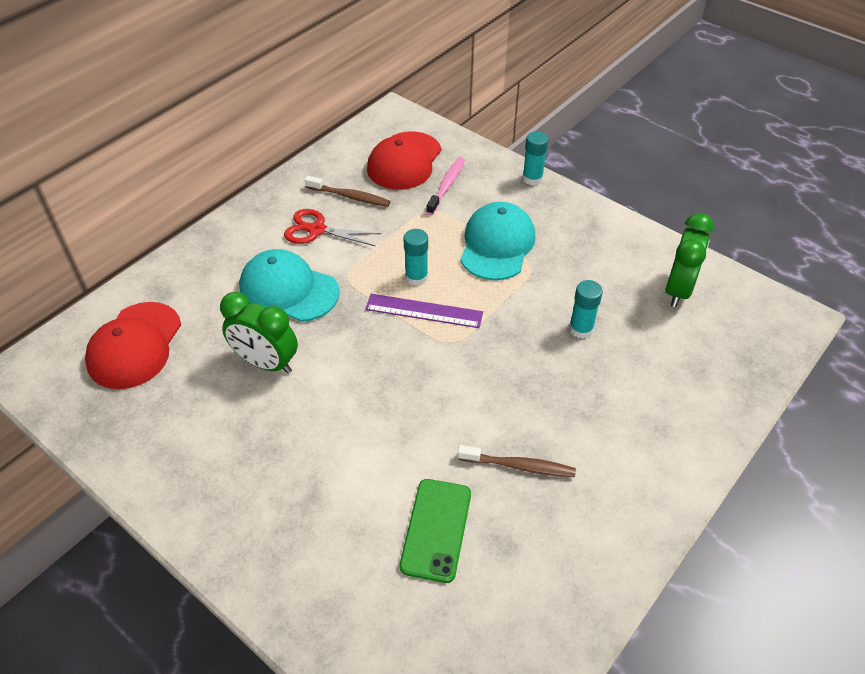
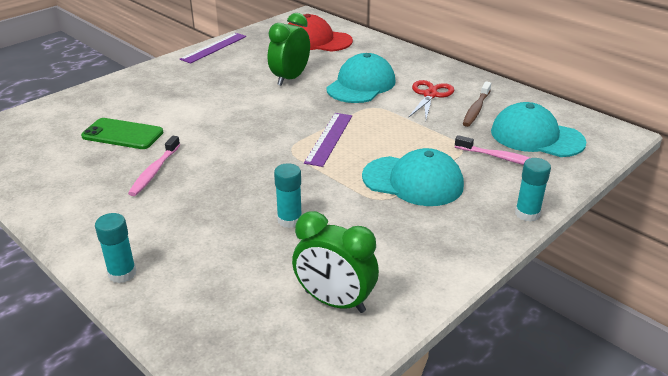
camera: 95 degrees right, 15 degrees down
red cap [367,132,441,190] -> turquoise cap [491,102,586,157]
turquoise glue stick [403,229,428,286] -> turquoise glue stick moved to [95,213,136,283]
brown toothbrush [458,445,576,477] -> pink toothbrush [128,136,180,196]
none -> purple ruler [180,33,246,64]

